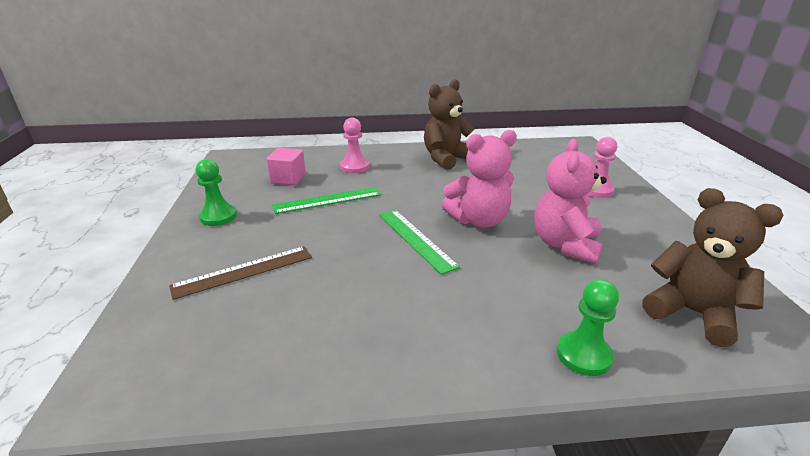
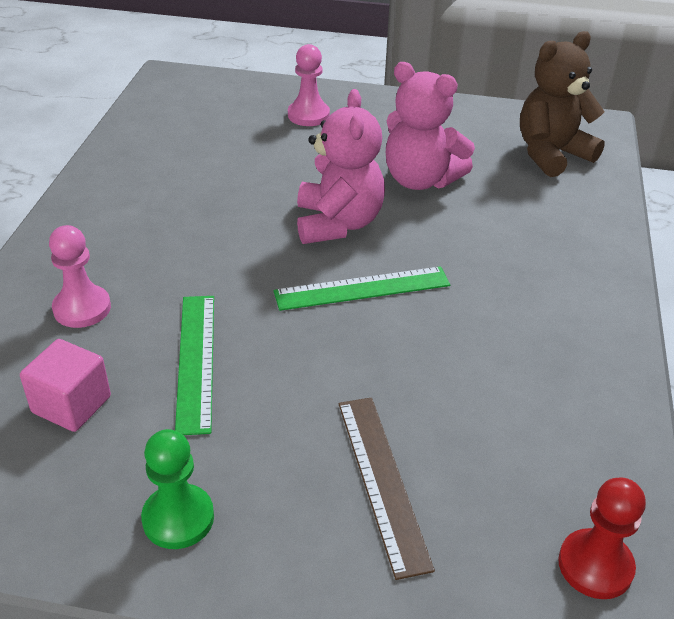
camera: 75 degrees left, 10 degrees up
brown teddy bear [424,79,474,170] -> none
green pawn [557,279,619,376] -> none
none -> red pawn [558,477,646,599]

